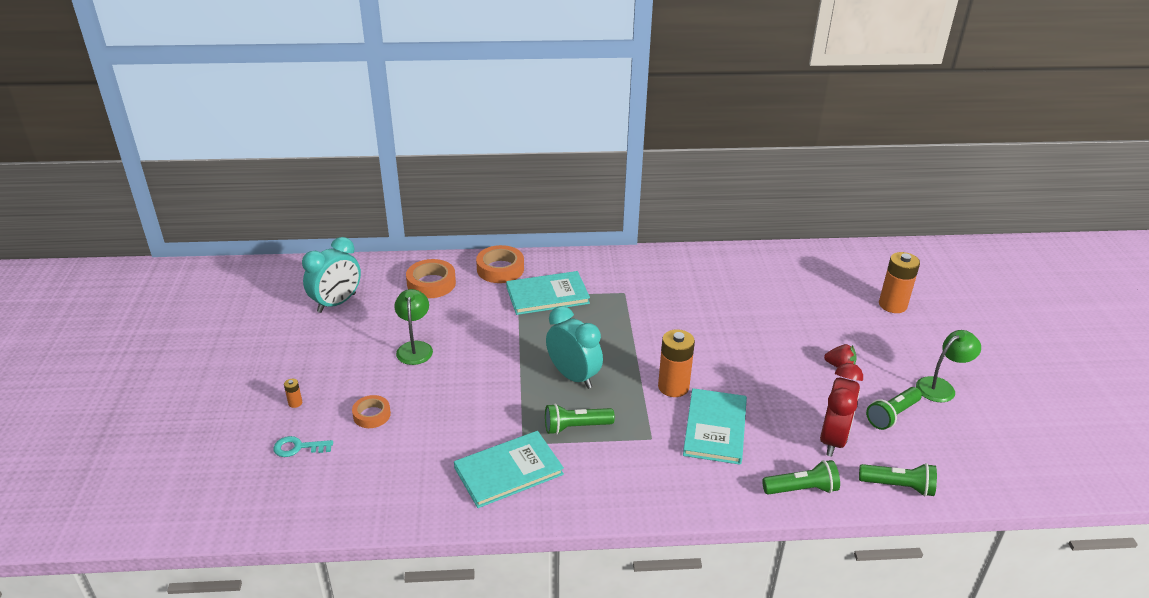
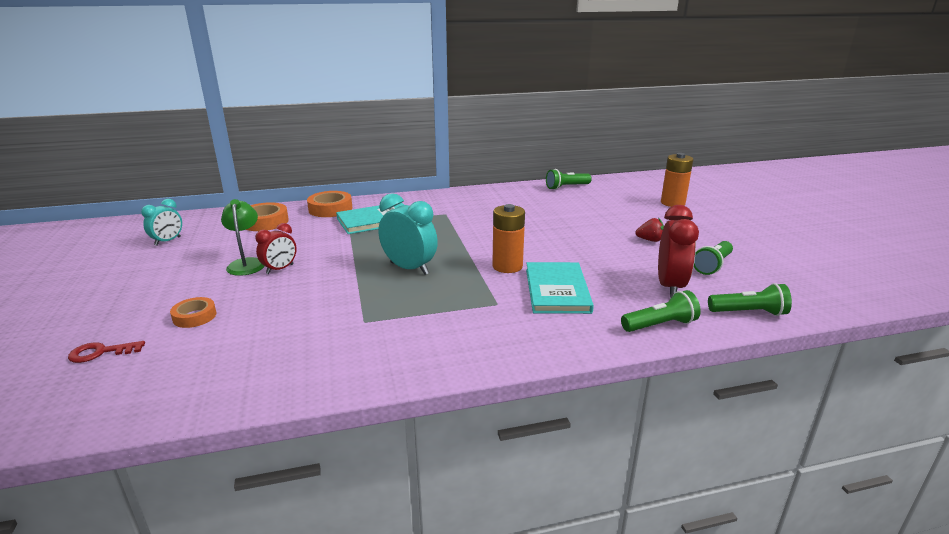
camera: 10 degrees left, 10 degrees down
turquoise key [273,436,333,457] -> red key [68,341,145,363]
orange battery [284,379,302,408] -> none
turquoise clock [302,237,361,313] -> turquoise clock [141,199,182,246], size x0.62
turquoise book [454,431,564,508] -> none
green flashlight [545,404,615,435] -> green flashlight moved to [546,169,592,190]
green lamp [916,330,981,402] -> none
none -> red clock [255,223,297,274]

